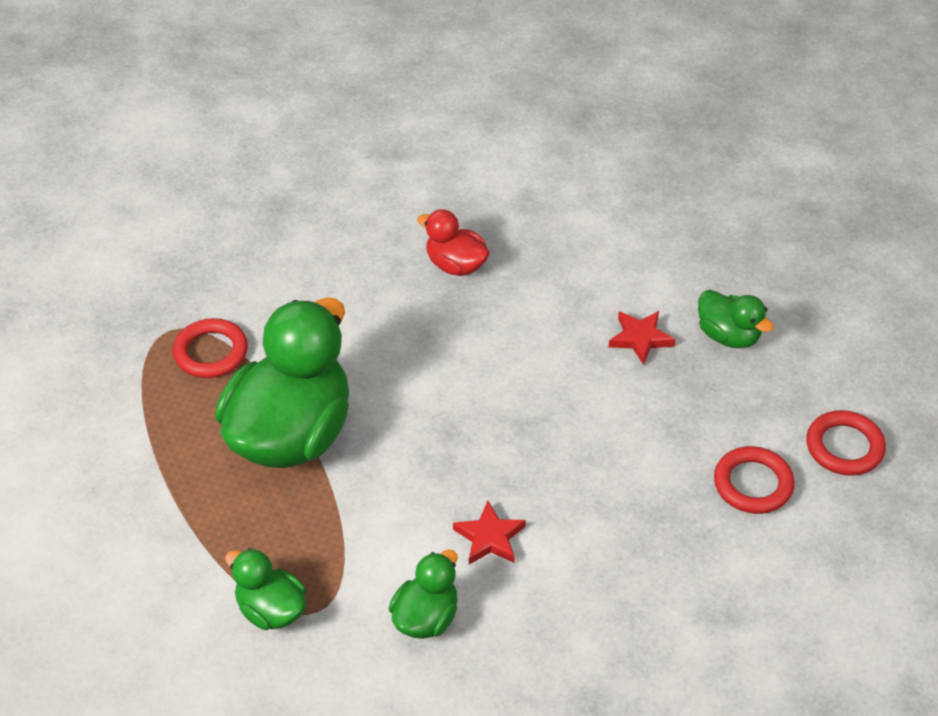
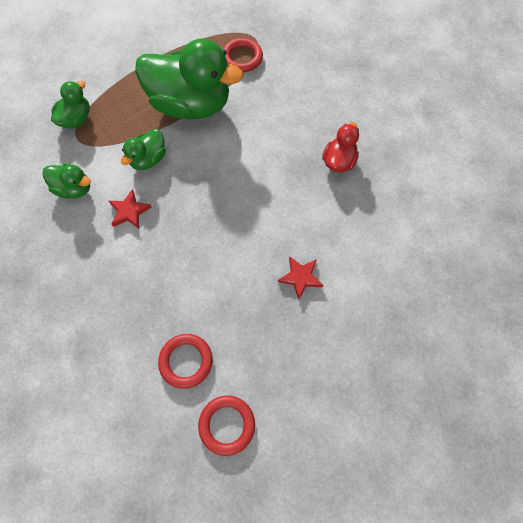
camera: 80 degrees right, 20 degrees up
green duck [698,290,774,348] -> green duck moved to [121,129,166,170]

